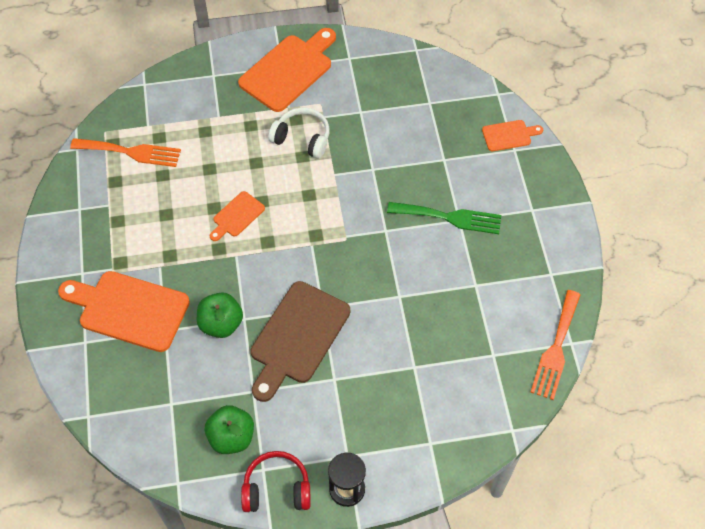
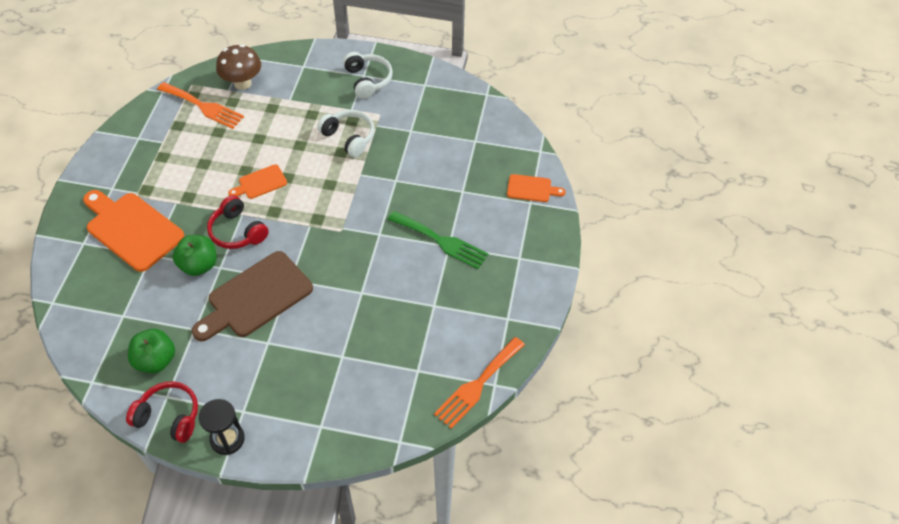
camera: 20 degrees right, 5 degrees down
orange cutting board [238,28,336,112] -> white headphones [343,52,393,99]
none -> red headphones [207,195,269,249]
none -> brown mushroom [216,44,261,90]

